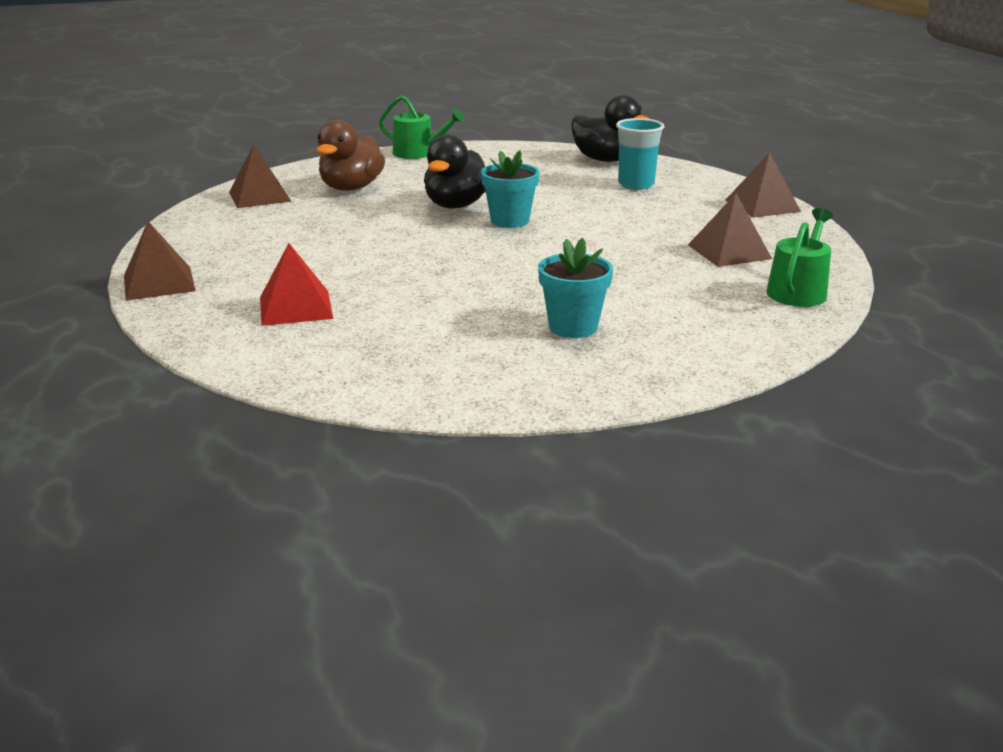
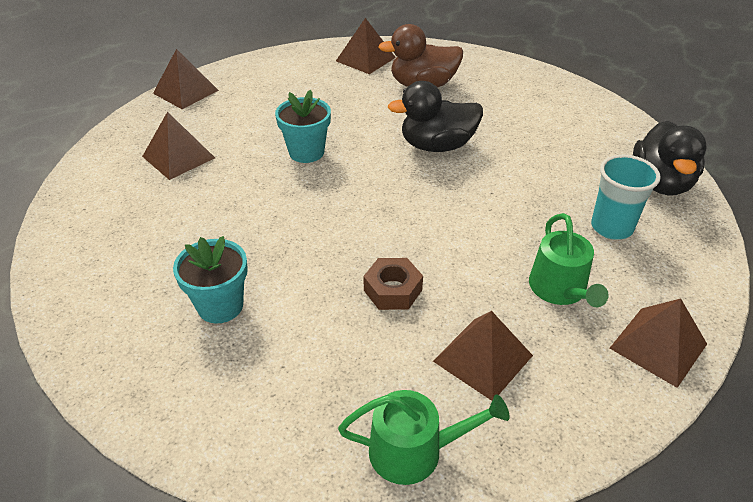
camera: 60 degrees right, 15 degrees up
red pyramid [260,243,333,326] -> brown pyramid [142,112,215,180]
green watering can [379,95,464,159] -> green watering can moved to [529,213,609,307]
turquoise flower pot [481,150,540,228] -> turquoise flower pot moved to [275,90,331,163]
none -> brown nut [363,258,423,310]

